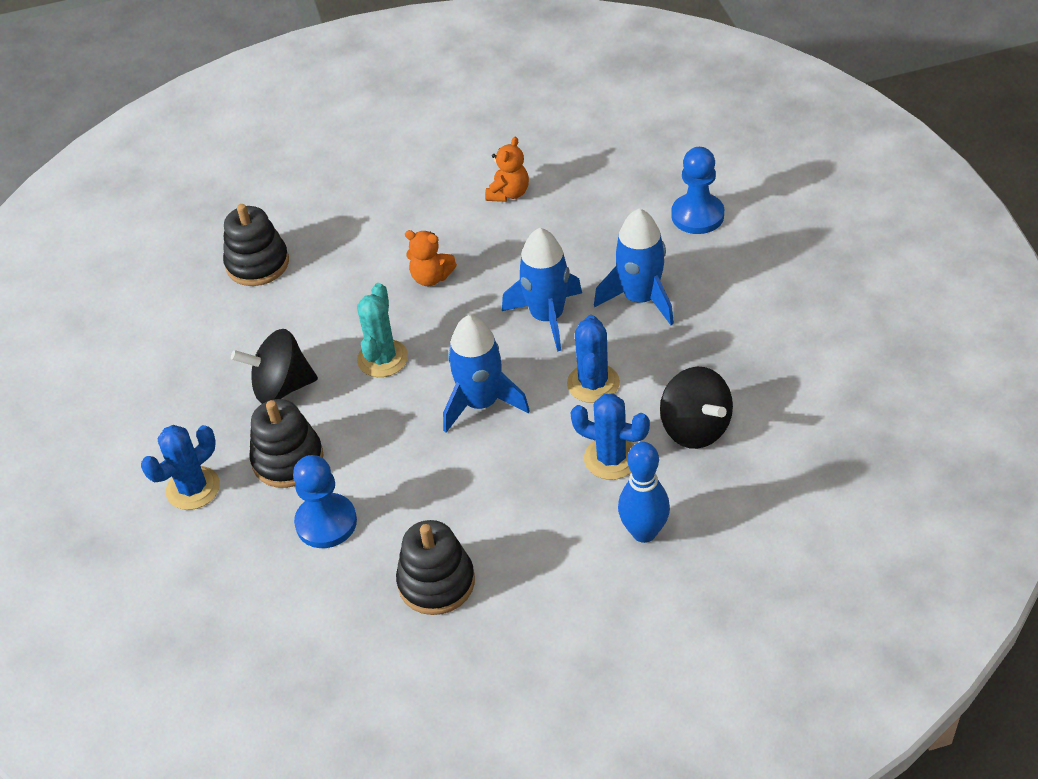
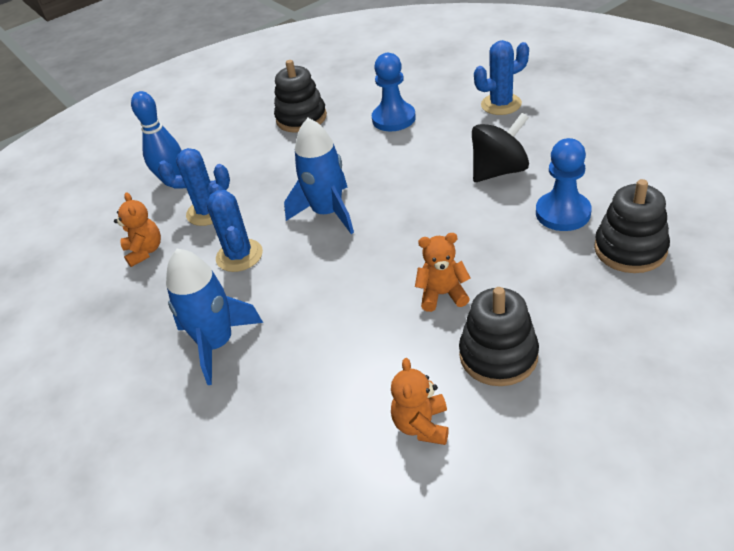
camera: 160 degrees right, 5 degrees down
blue cactus [141,425,220,510] -> blue cactus turned 45 degrees clockwise [474,40,529,115]
black stacking toy [249,399,324,488] -> black stacking toy moved to [459,287,539,386]
turquoise cactus [357,283,408,377] -> none
blue rocket [502,228,582,352] -> none
black spinning top [660,366,733,449] -> orange teddy bear [114,192,161,267]
blue pawn [671,147,724,234] -> blue pawn moved to [536,138,592,231]

